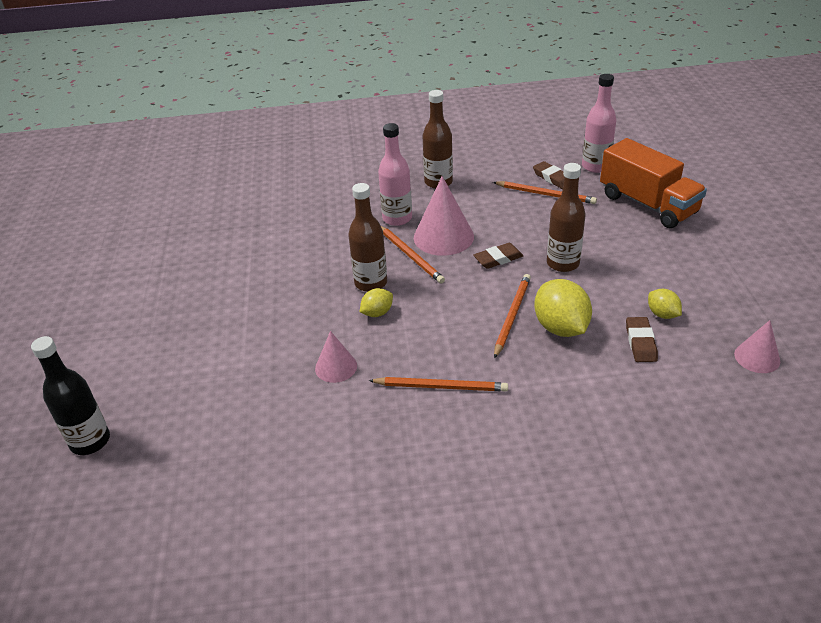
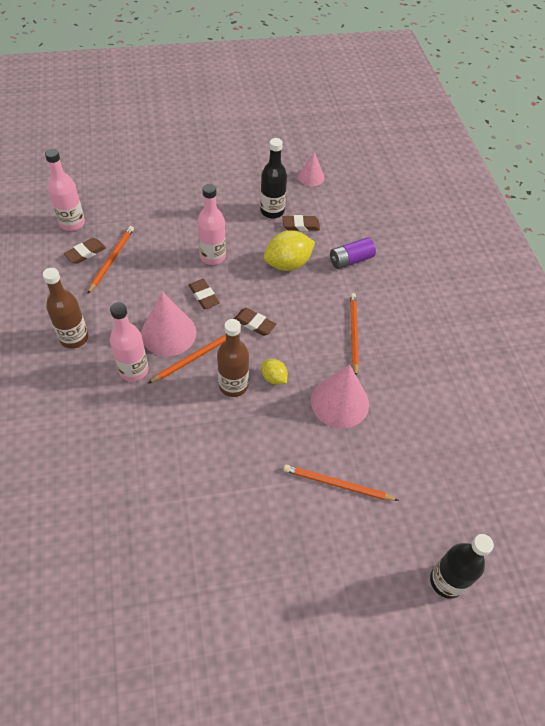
camera: 100 degrees left, 15 degrees up
pink cone [315,331,357,383] -> pink cone [311,364,369,428], size x1.71
orange pencil [494,274,531,359] -> orange pencil moved to [283,465,399,501]
brown bottle [547,163,586,272] -> pink bottle [197,184,226,265]
orange truck [600,138,707,228] -> none
yellow lemon [648,289,682,319] -> black bottle [260,138,287,219]
none -> brown eraser [234,308,276,336]
none -> purple battery [330,237,376,269]

